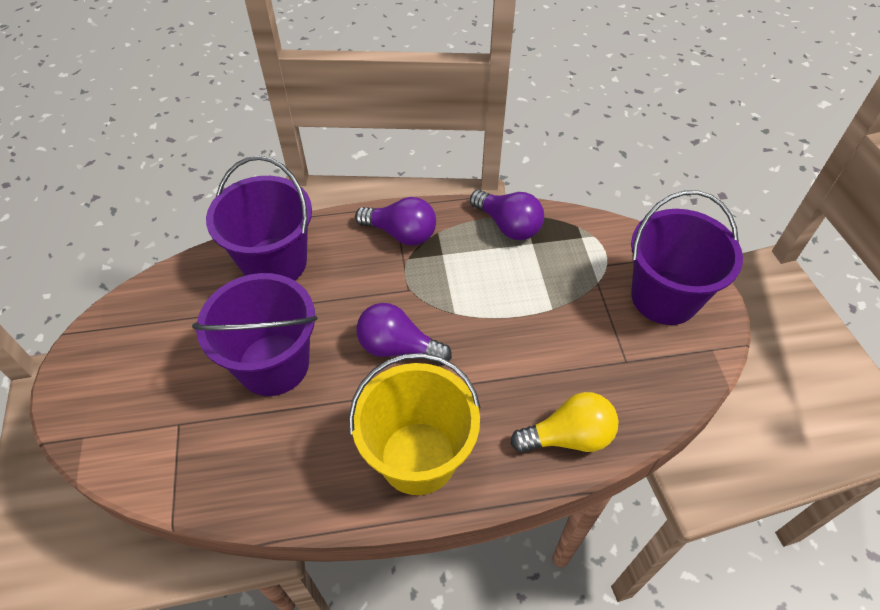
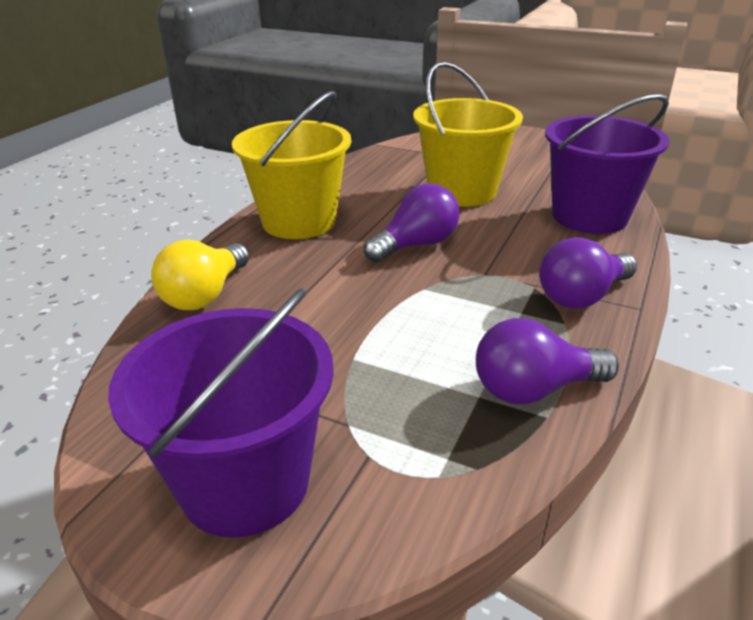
camera: 125 degrees right, 20 degrees down
purple bucket [192,273,318,396] -> yellow bucket [413,62,523,207]

